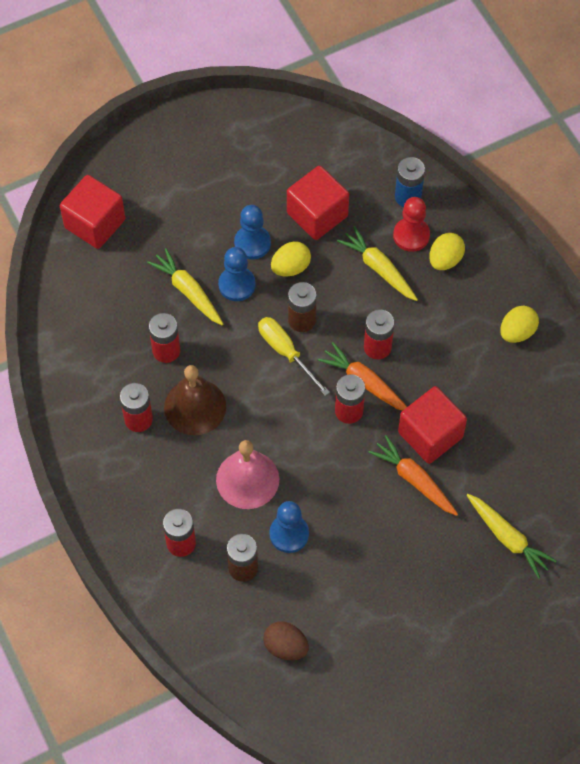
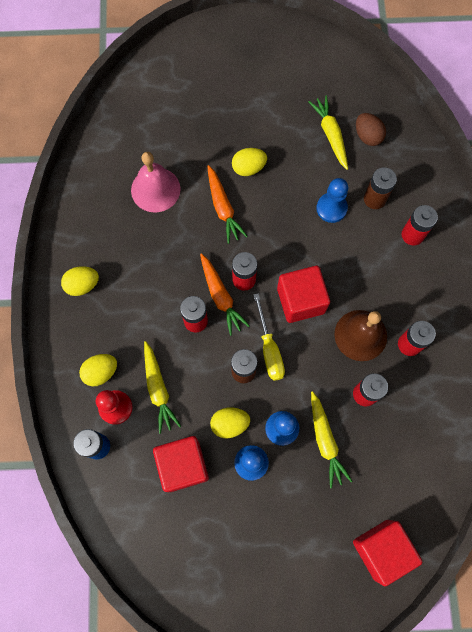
camera: 155 degrees left, 10 degrees up
pink bell [216,440,279,509] -> pink bell moved to [131,152,181,212]
red cube [398,386,467,464] -> red cube moved to [277,266,330,323]
yellow carrot [467,494,557,579] -> yellow carrot moved to [308,96,348,170]
none -> yellow egg [232,148,267,176]

